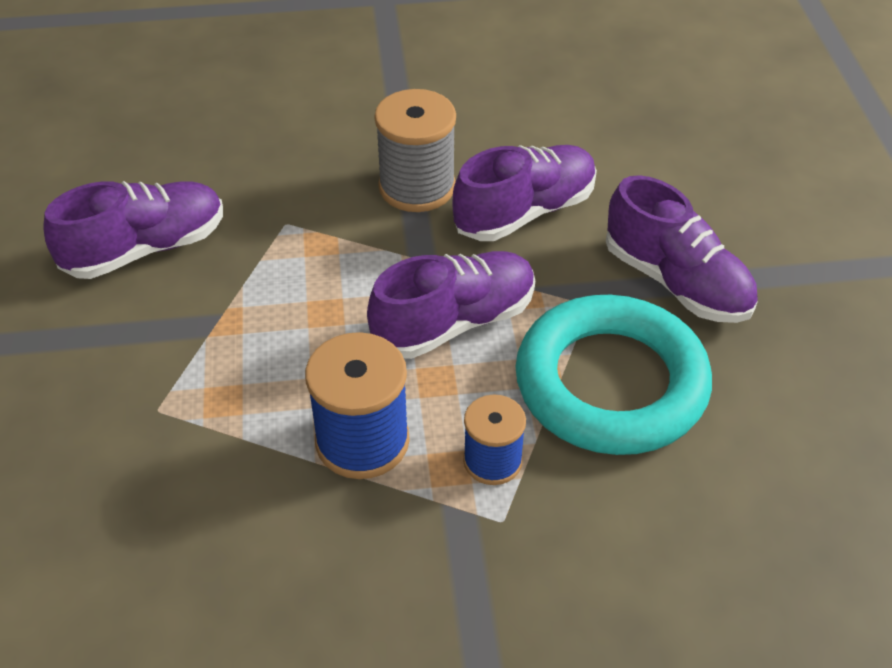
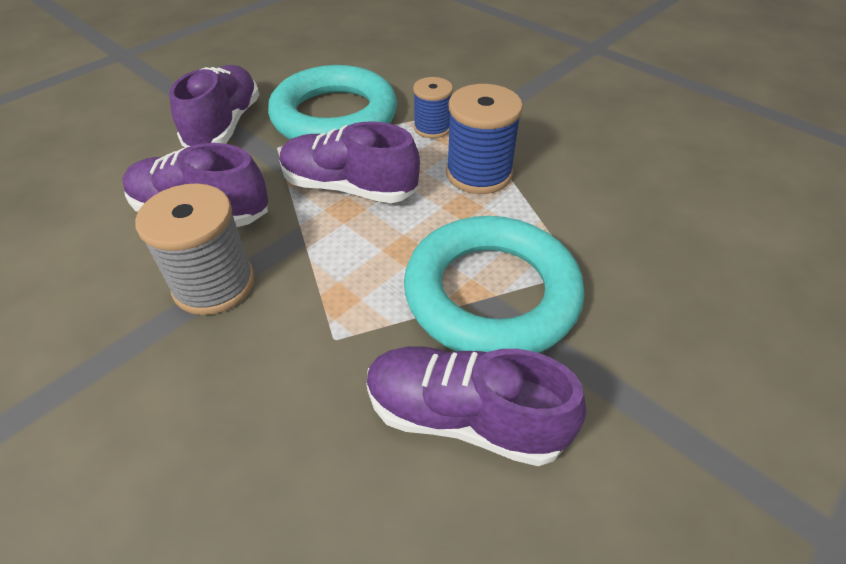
camera: 130 degrees left, 0 degrees up
none -> turquoise ring [404,216,585,353]

